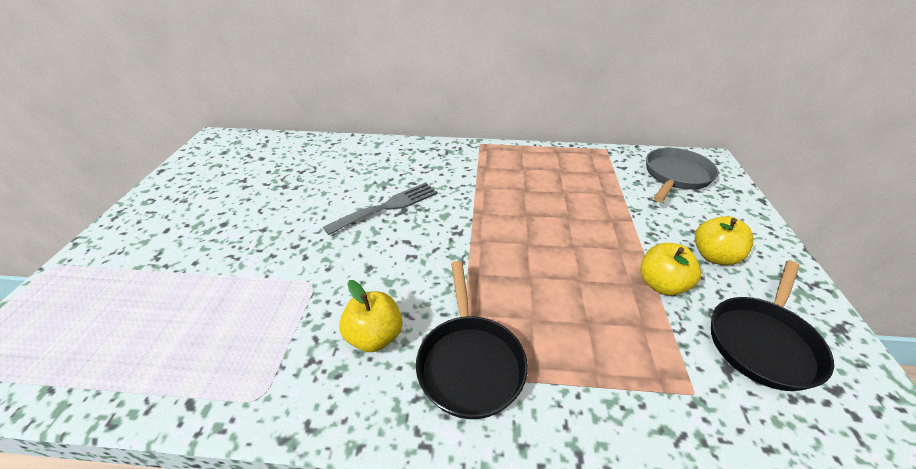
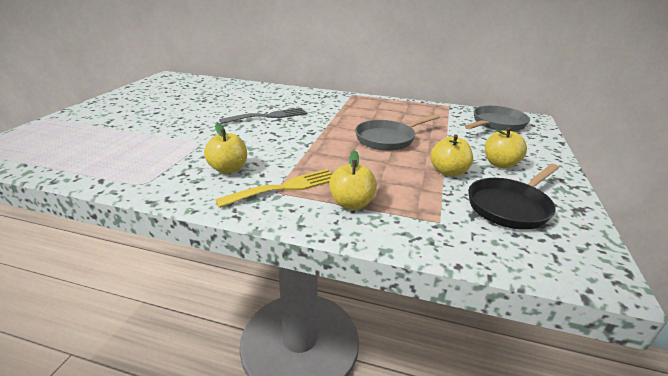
camera: 10 degrees right, 10 degrees down
black pan [416,261,528,419] -> yellow fork [215,169,332,208]
none -> yellow apple [329,150,377,210]
none -> grey pan [355,114,440,151]

